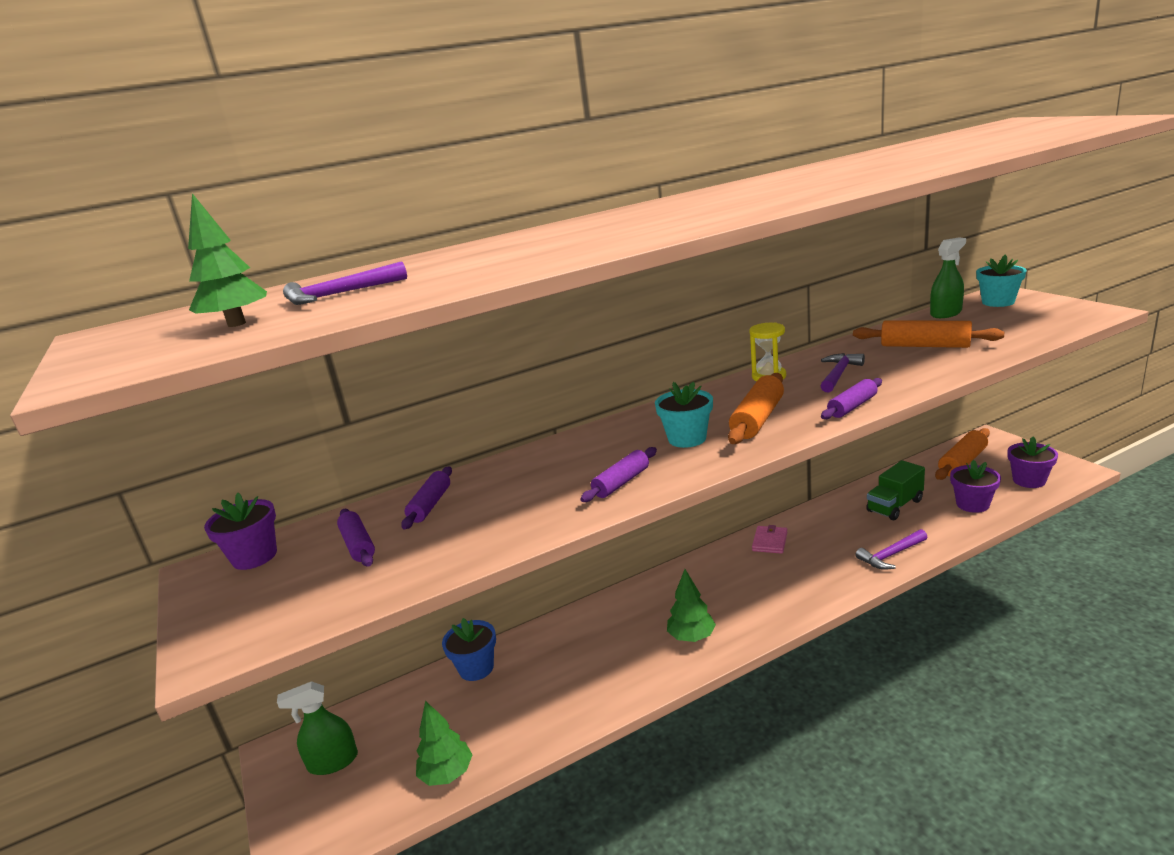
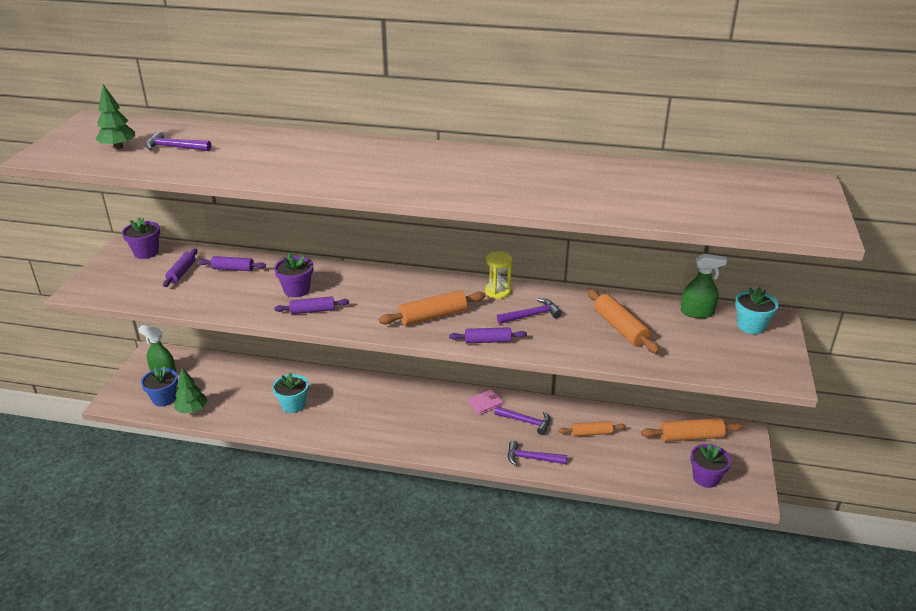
camera: 35 degrees right, 10 degrees up
purple rolling pin [401,466,452,530] -> purple rolling pin turned 45 degrees clockwise [199,256,266,271]
blue flower pot [442,618,496,681] -> blue flower pot moved to [141,366,178,407]
turquoise flower pot [655,382,713,448] -> turquoise flower pot moved to [273,372,308,413]
green tree [667,569,716,642] -> none
green truck [866,460,925,520] -> orange rolling pin [558,421,626,437]
purple flower pot [950,460,1001,513] -> purple flower pot moved to [274,253,313,297]
none -> purple hammer [494,406,550,435]

